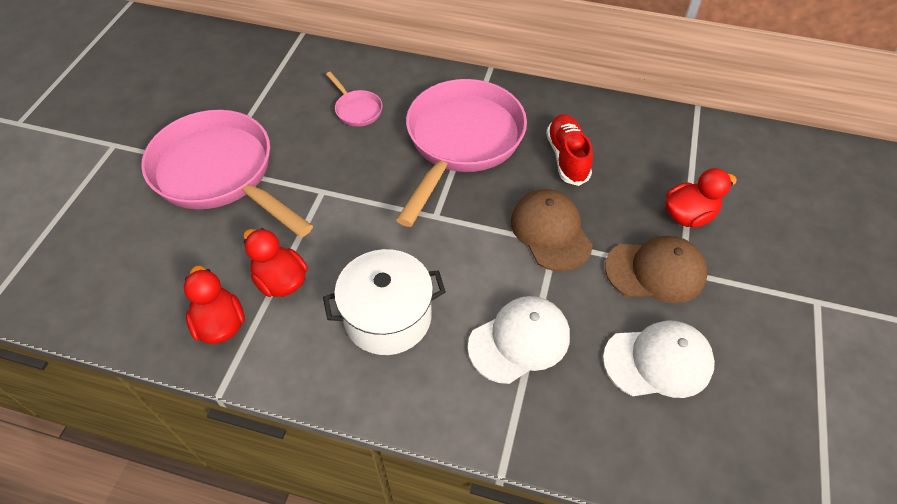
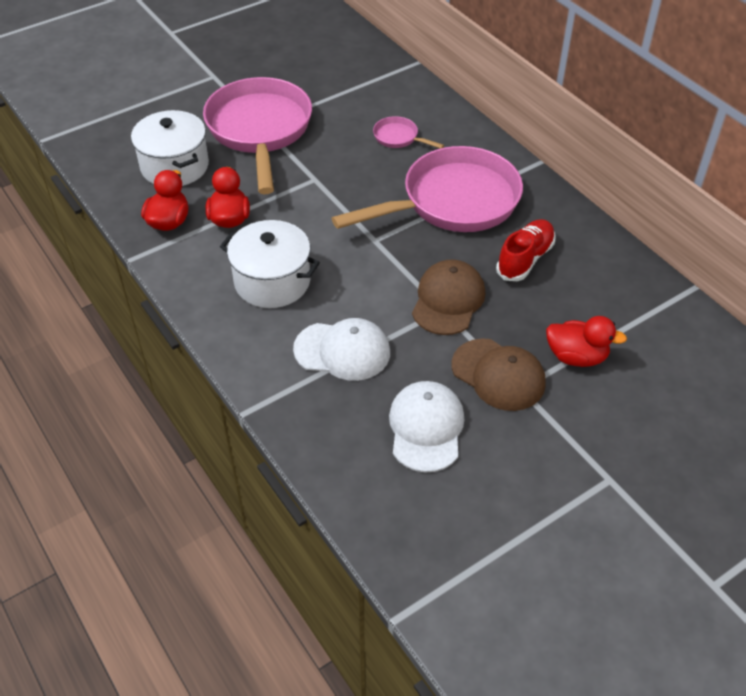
camera: 40 degrees right, 5 degrees down
pink pan [326,72,382,127] -> pink pan turned 120 degrees clockwise [373,116,444,149]
white cap [603,321,715,398] -> white cap turned 120 degrees counterclockwise [389,381,464,472]
none -> white pot [131,110,209,186]

